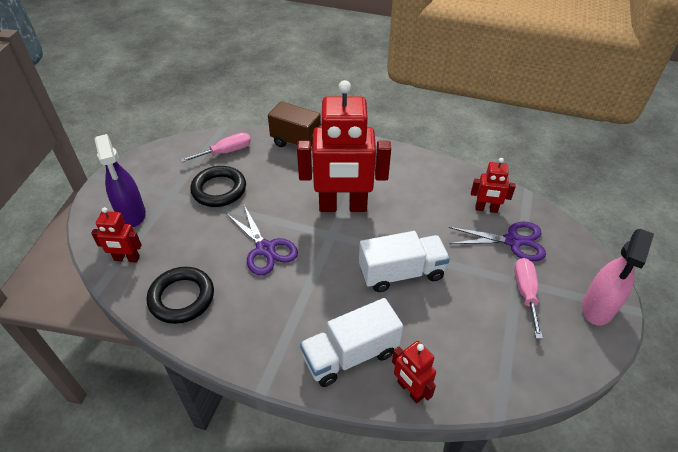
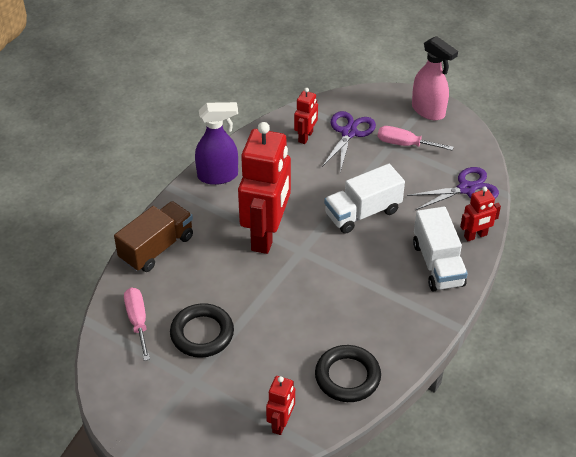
camera: 75 degrees left, 0 degrees up
purple spray bottle [95,134,146,227] -> purple spray bottle moved to [195,102,238,185]
purple scissors [226,205,298,275] -> purple scissors moved to [407,167,499,210]
white truck [359,231,450,292] -> white truck turned 120 degrees counterclockwise [324,164,405,234]

